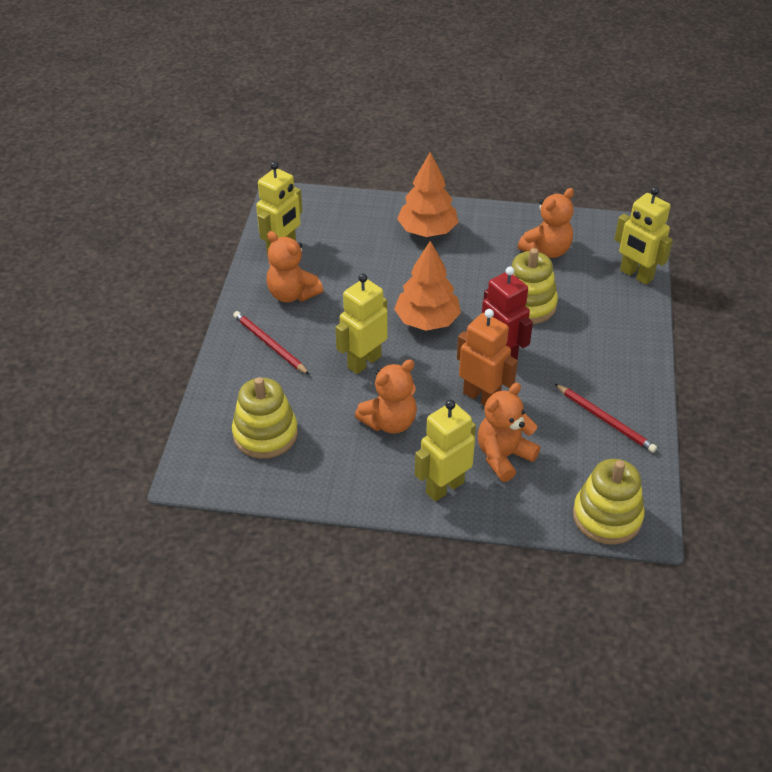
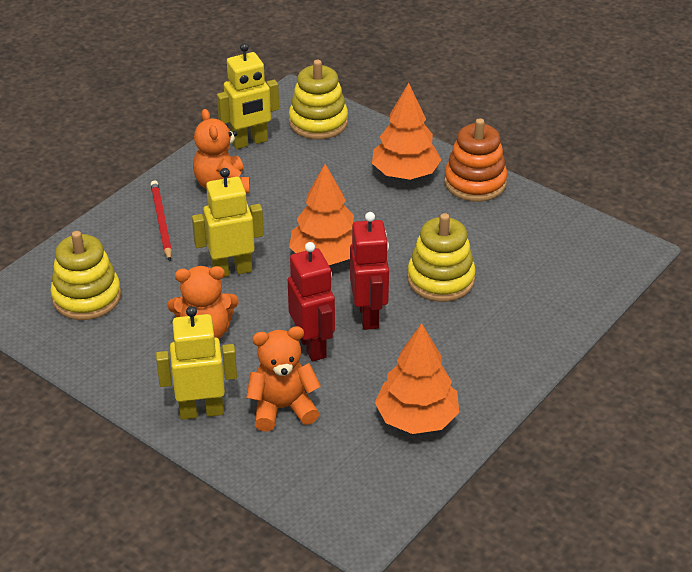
camera: 30 degrees right, 5 degrees down
orange robot [457,309,518,405] -> red robot [288,242,335,361]
orange teddy bear [518,188,574,258] -> none
red pencil [555,384,657,453] -> orange tree [375,323,459,434]
yellow stacking toy [573,459,645,545] -> yellow stacking toy moved to [289,60,348,139]
yellow robot [614,187,673,285] -> none
none -> orange stacking toy [444,118,507,202]

